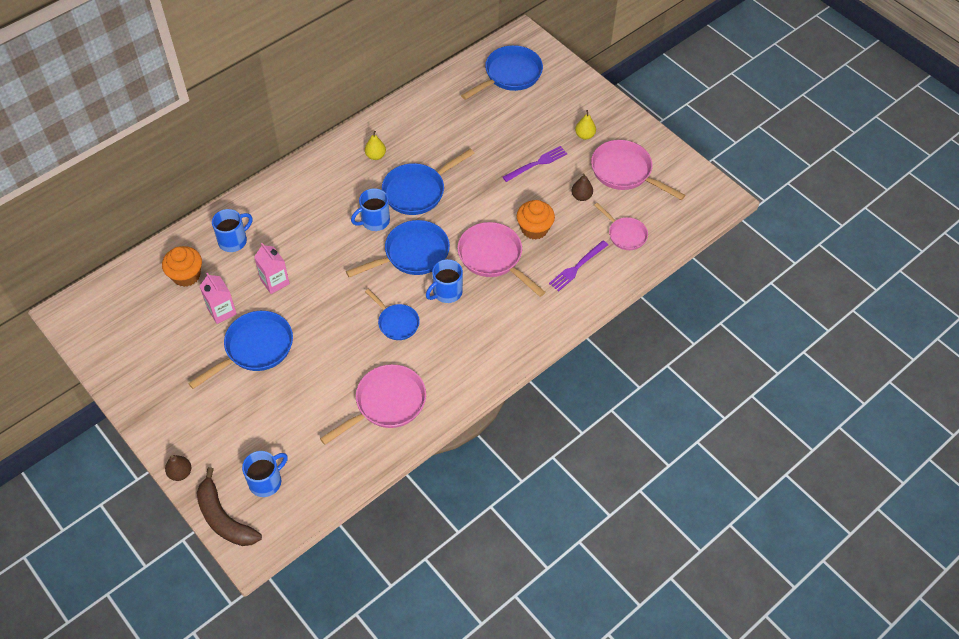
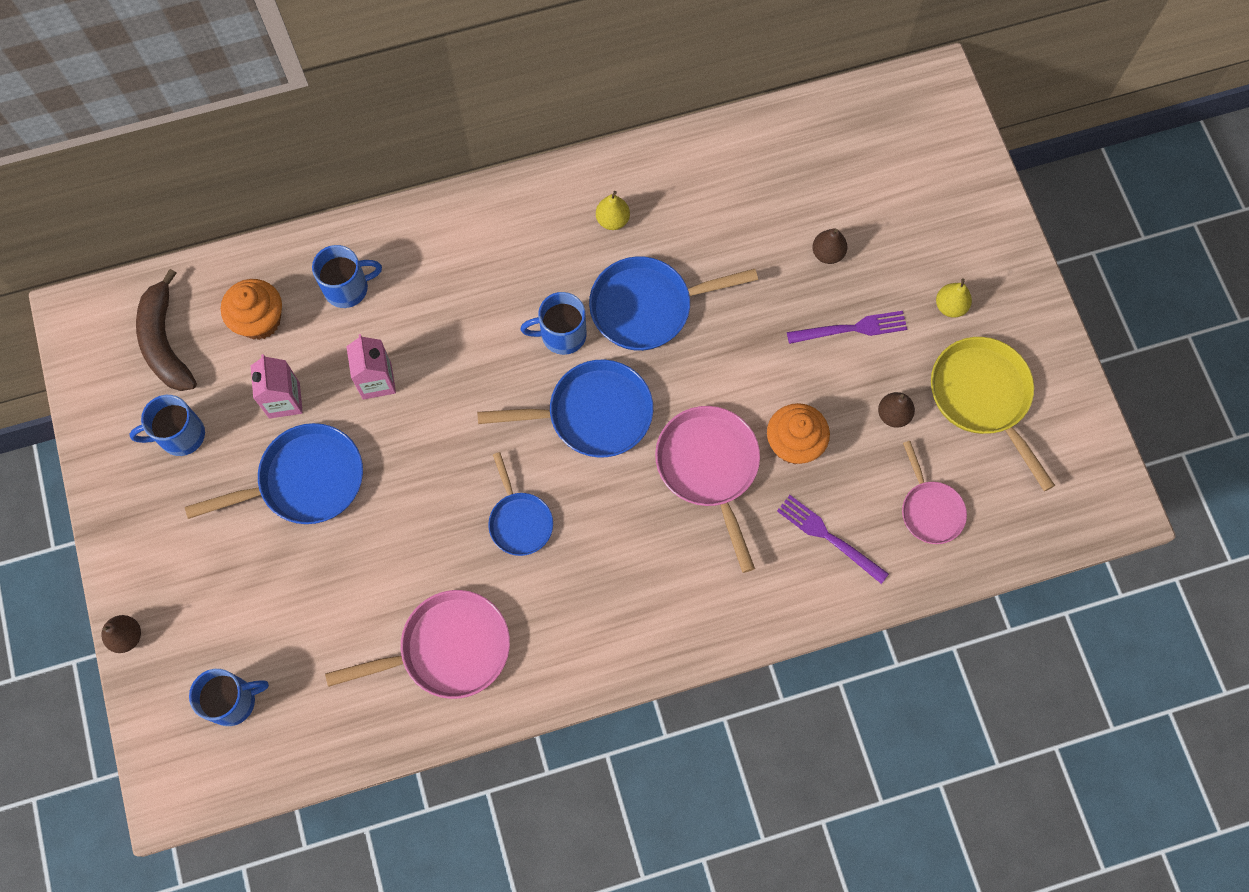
camera: 25 degrees right, 15 degrees up
brown banana [197,467,262,546] -> brown banana moved to [136,269,197,391]
blue mug [426,259,463,303] -> blue mug moved to [129,395,205,456]
blue pan [461,45,543,100] -> none
purple fork [549,240,608,291] -> purple fork turned 60 degrees clockwise [777,495,889,584]
pink pan [591,140,685,200] -> yellow pan [931,337,1055,491]
none -> brown pear [812,228,847,264]

